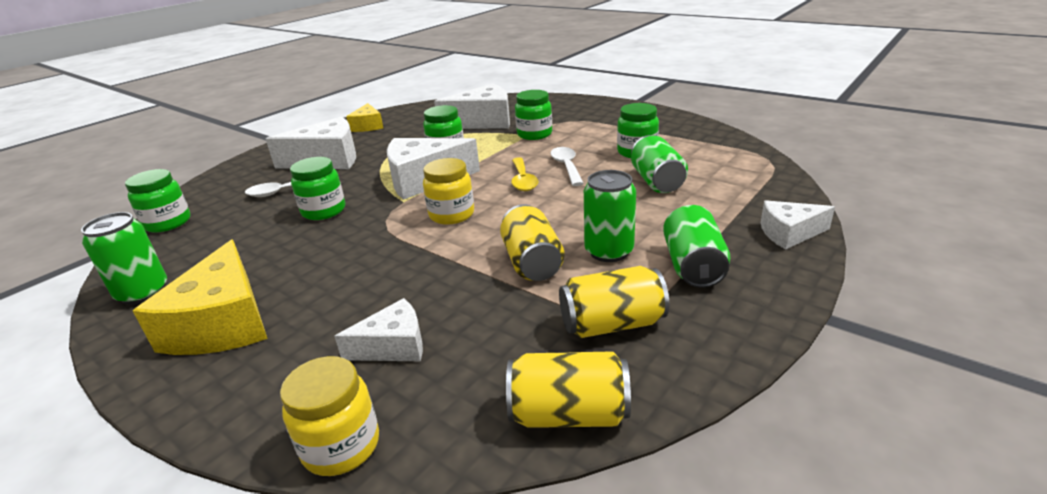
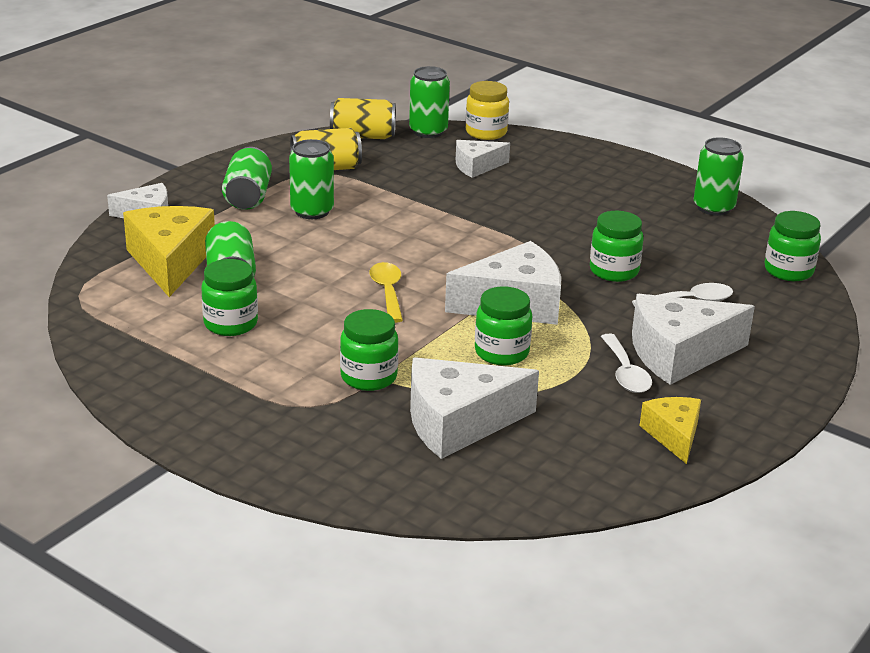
camera: 175 degrees right, 0 degrees up
yellow cheese [133,239,267,355] -> yellow cheese moved to [123,206,215,297]
yellow jar [423,158,474,225] -> none
yellow can [500,204,565,281] -> none
white spoon [550,147,584,186] -> white spoon moved to [601,334,652,393]
none -> green can [409,66,450,138]

